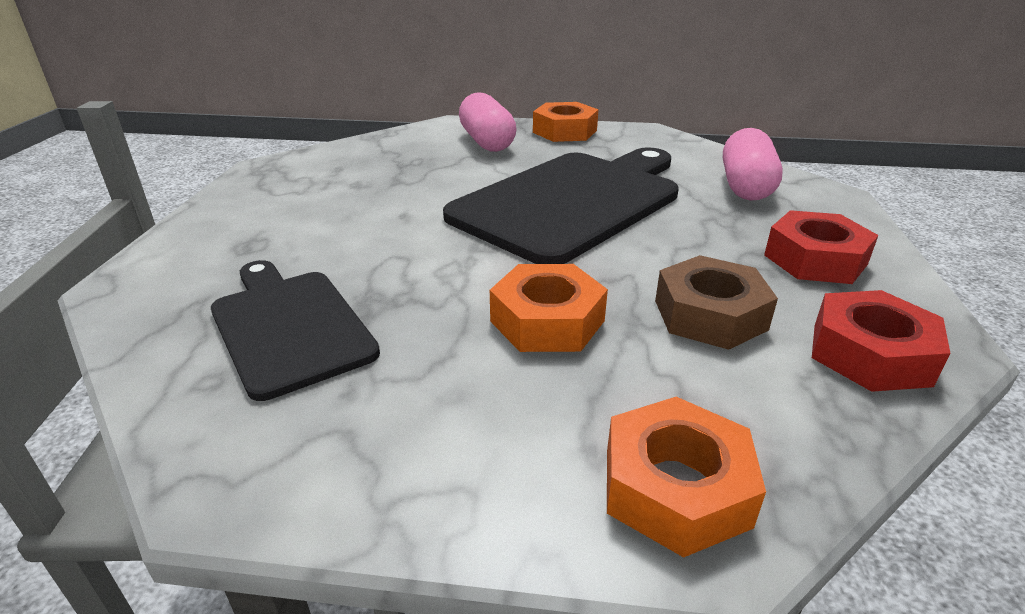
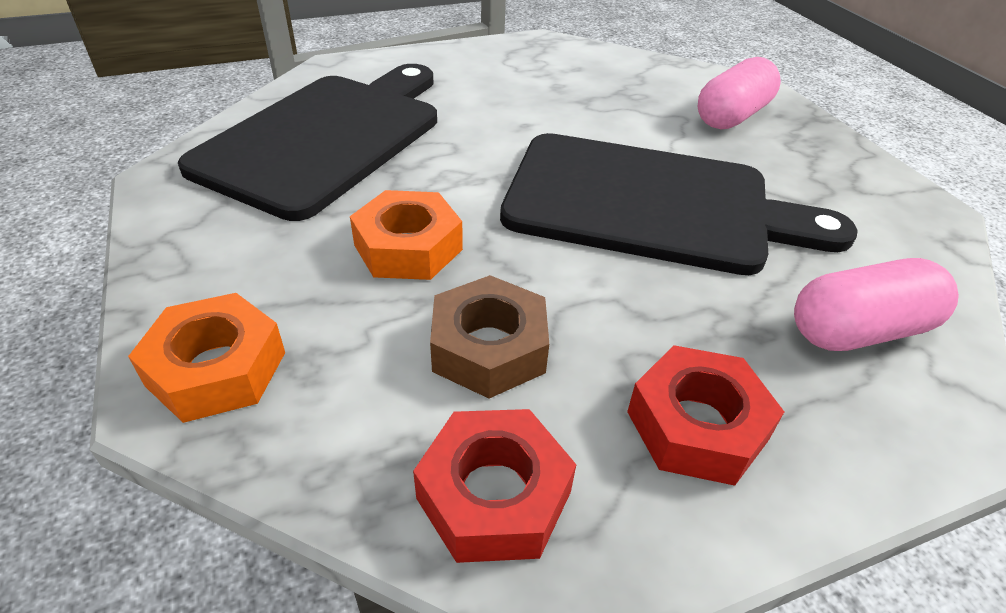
camera: 60 degrees right, 10 degrees up
black cutting board [211,260,380,401] -> black cutting board [178,64,437,221], size x1.66
orange nut [533,102,599,142] -> none

